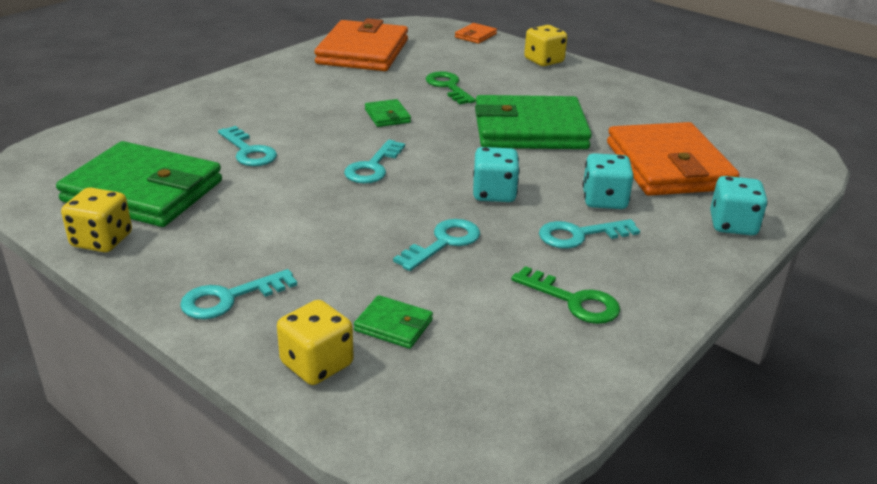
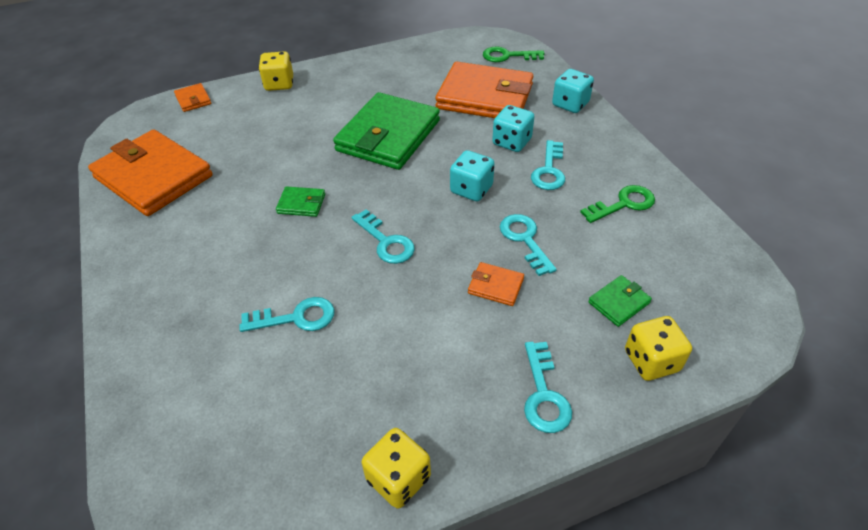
camera: 60 degrees left, 15 degrees up
green wallet [56,141,222,227] -> none
green key [426,71,476,104] -> green key moved to [483,47,544,62]
none -> orange wallet [468,262,524,306]

